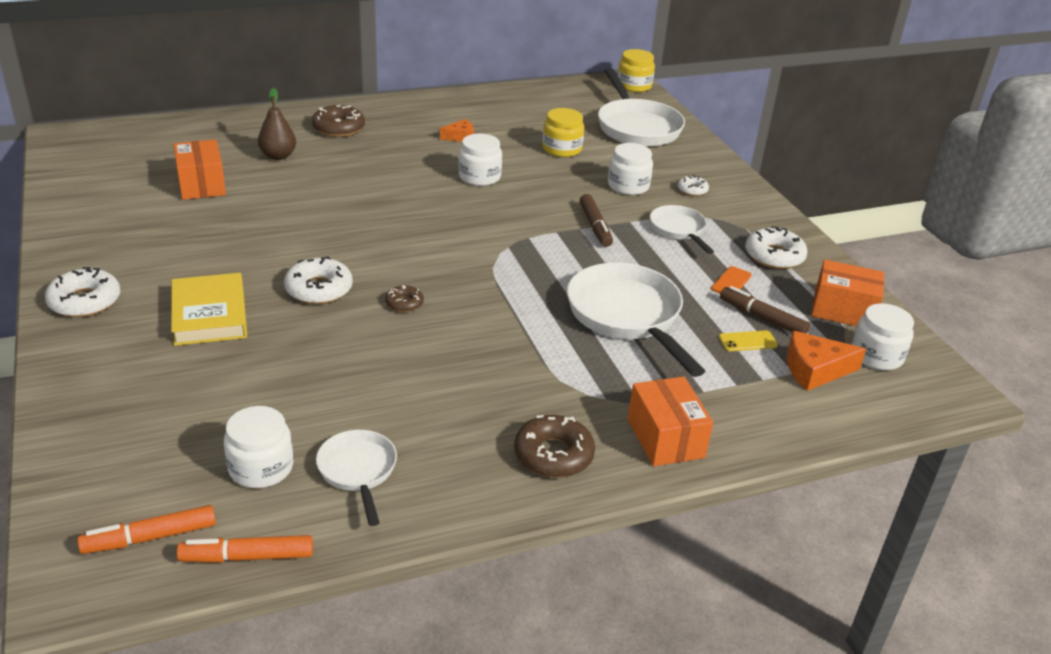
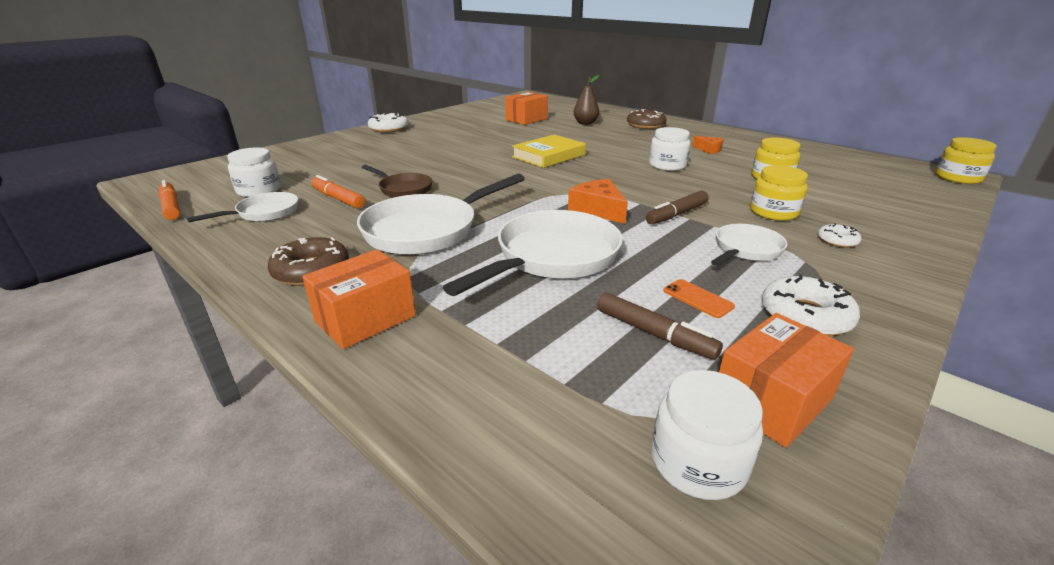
camera: 65 degrees right, 5 degrees down
orange marker [77,505,216,554] -> orange marker moved to [311,175,365,209]
yellow book [171,273,247,346] -> yellow book moved to [512,135,586,168]
white donut [284,256,353,304] -> none
brown donut [385,285,424,312] -> none
white pan [598,68,685,147] -> white pan moved to [357,174,525,255]
white jar [608,143,653,195] -> yellow jar [750,165,808,221]
orange phone [711,266,752,293] -> orange phone turned 45 degrees clockwise [663,279,735,318]
yellow phone [719,330,778,351] -> none
brown marker [720,286,810,334] -> brown marker turned 120 degrees clockwise [597,293,723,360]
orange cheese [787,331,866,391] -> orange cheese moved to [568,179,628,224]
orange box [811,260,884,326] -> orange box turned 60 degrees clockwise [719,313,854,448]
none -> brown pan [362,165,433,198]

